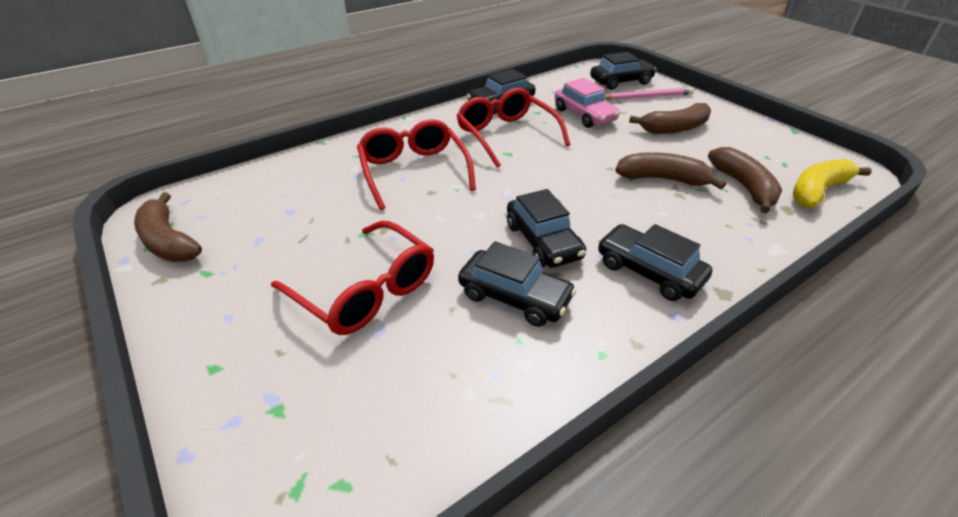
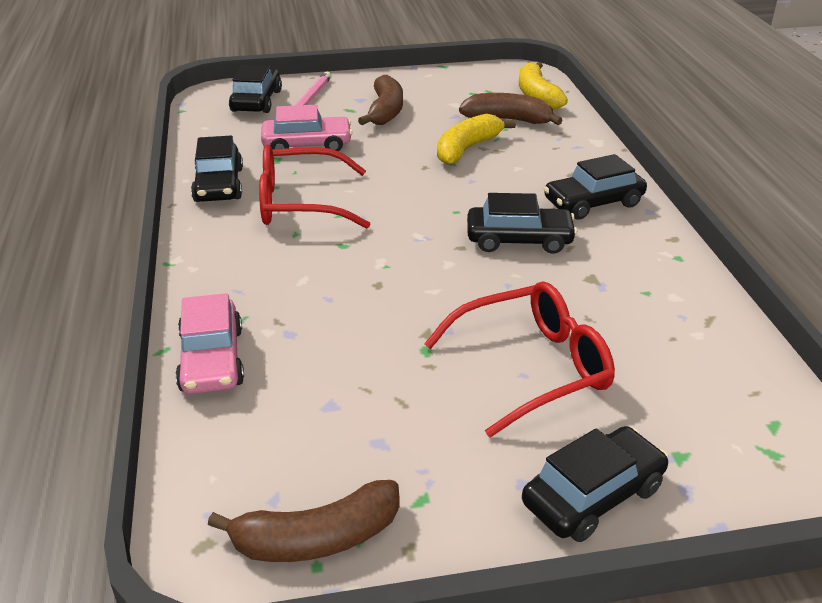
camera: 65 degrees left, 5 degrees down
red glasses [357,119,476,210] -> none
black car [458,241,577,327] -> black car moved to [522,426,669,542]
brown banana [615,152,726,189] -> yellow banana [437,114,516,165]
none -> pink car [175,293,244,394]

